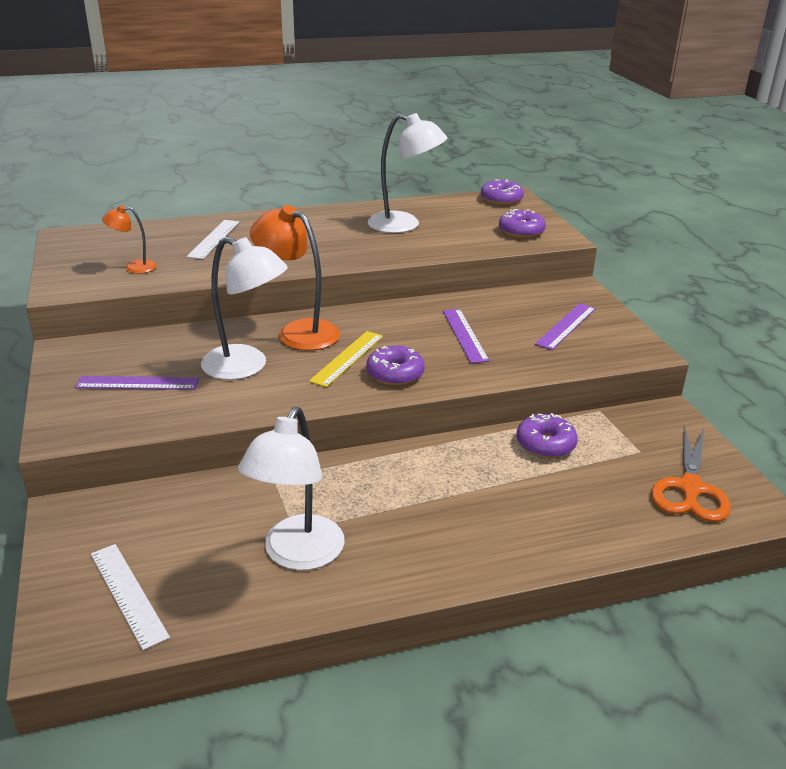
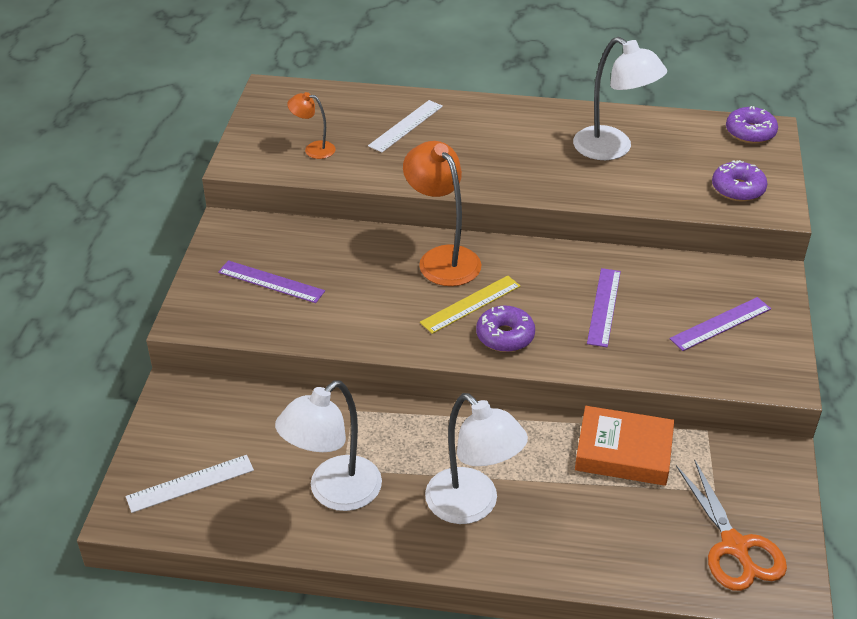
camera: 25 degrees right, 10 degrees up
white ruler [91,544,170,650] -> white ruler turned 75 degrees clockwise [126,455,254,513]
white lamp [201,237,287,380] -> white lamp moved to [425,393,528,524]
purple donut [516,413,578,458] -> orange book [575,406,674,486]
orange scissors [651,426,731,522] -> orange scissors turned 60 degrees counterclockwise [676,459,787,591]

